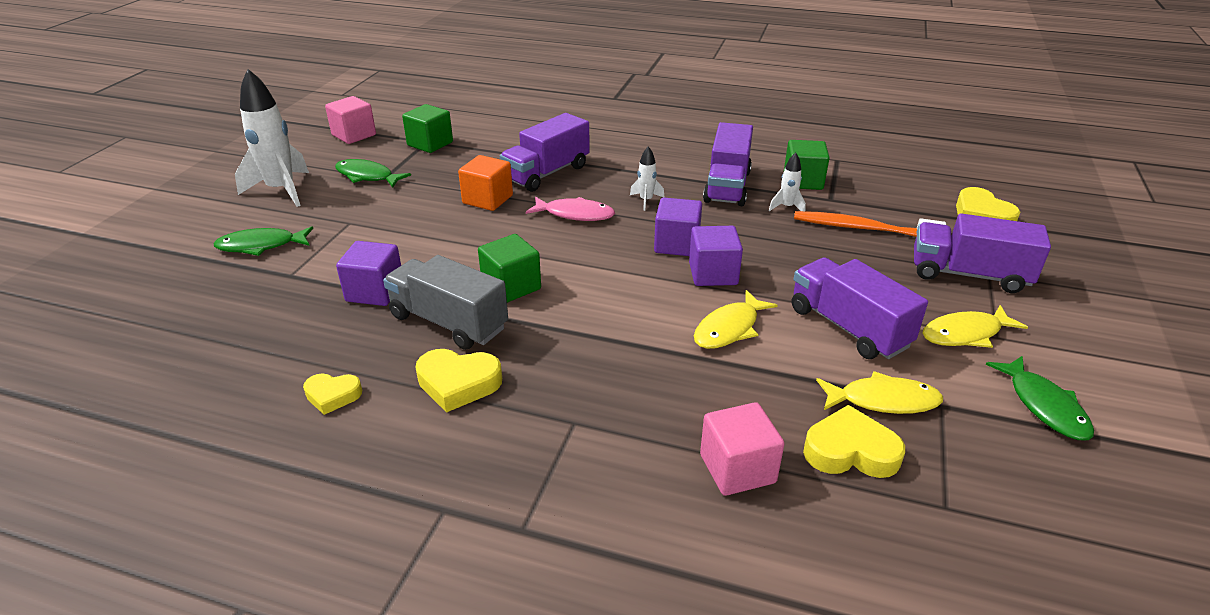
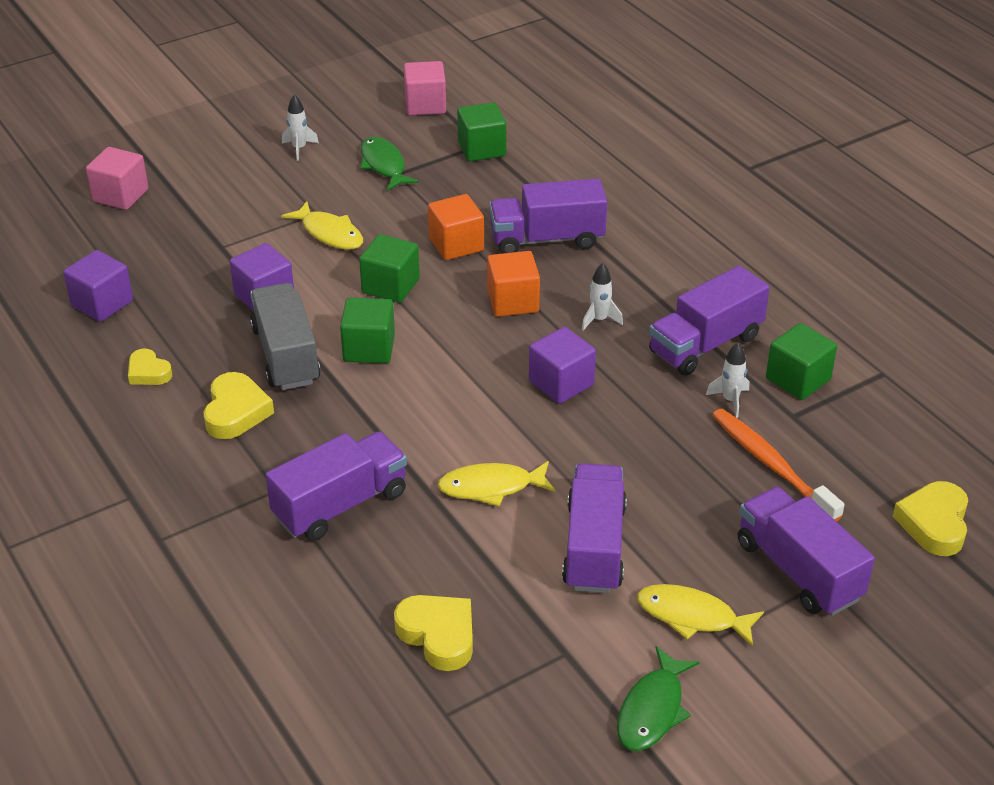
camera: 40 degrees right, 5 degrees up
green fish [214,226,313,256] -> none
white rocket [235,69,309,207] -> white rocket [282,94,319,161], size x0.47
yellow heart [415,349,502,413] -> yellow heart turned 135 degrees counterclockwise [204,372,274,439]
pink fish [526,197,615,221] -> orange cube [487,251,540,317]
purple cube [689,226,743,286] -> purple cube moved to [63,250,133,322]
pink cube [700,402,784,496] -> pink cube moved to [86,147,148,210]
yellow fish [816,371,943,414] -> yellow fish moved to [282,201,363,249]
none -> purple truck [265,432,407,541]
none -> green cube [359,234,420,303]

